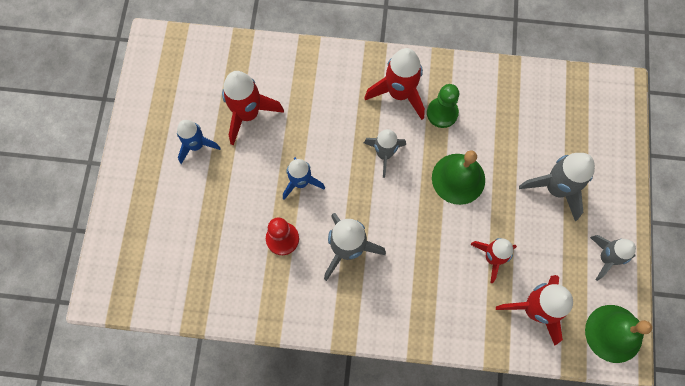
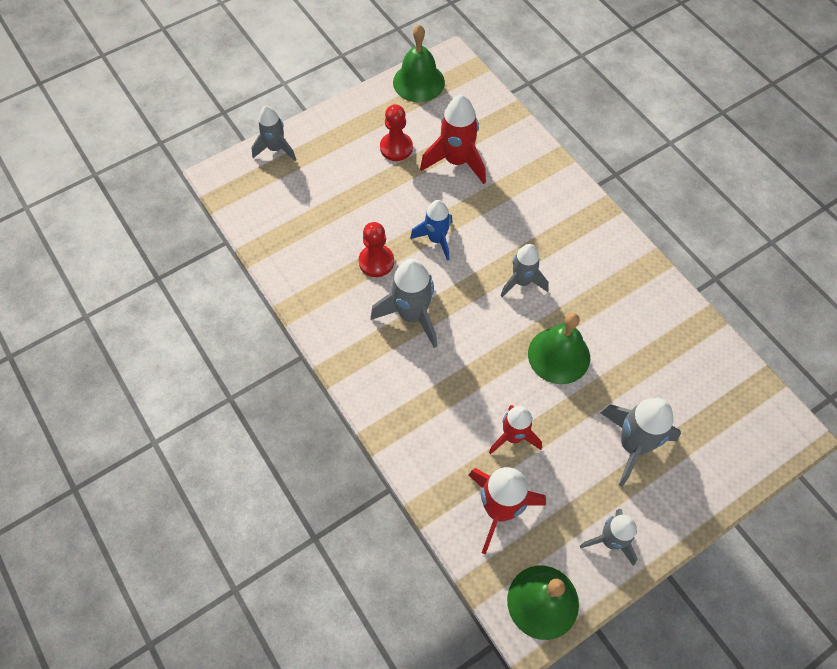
camera: 50 degrees right, 10 degrees down
blue rocket [177,120,221,164] -> red pawn [380,104,413,161]
red rocket [364,48,425,120] -> none
green pawn [427,84,459,128] -> none
none -> grey rocket [251,106,296,161]
none -> green bell [393,25,445,102]

